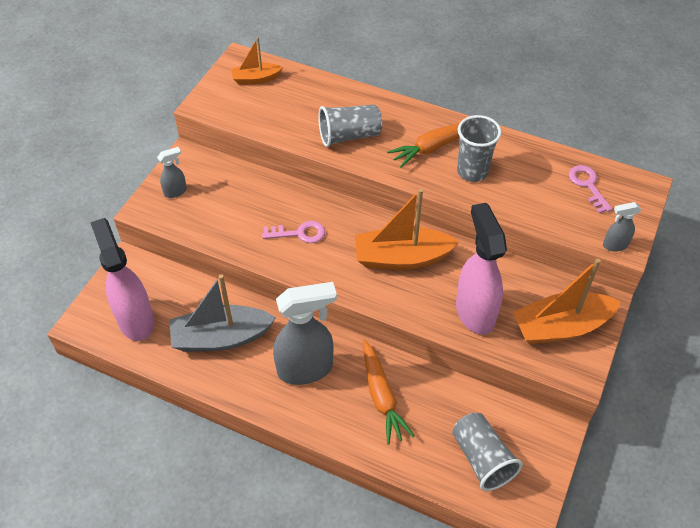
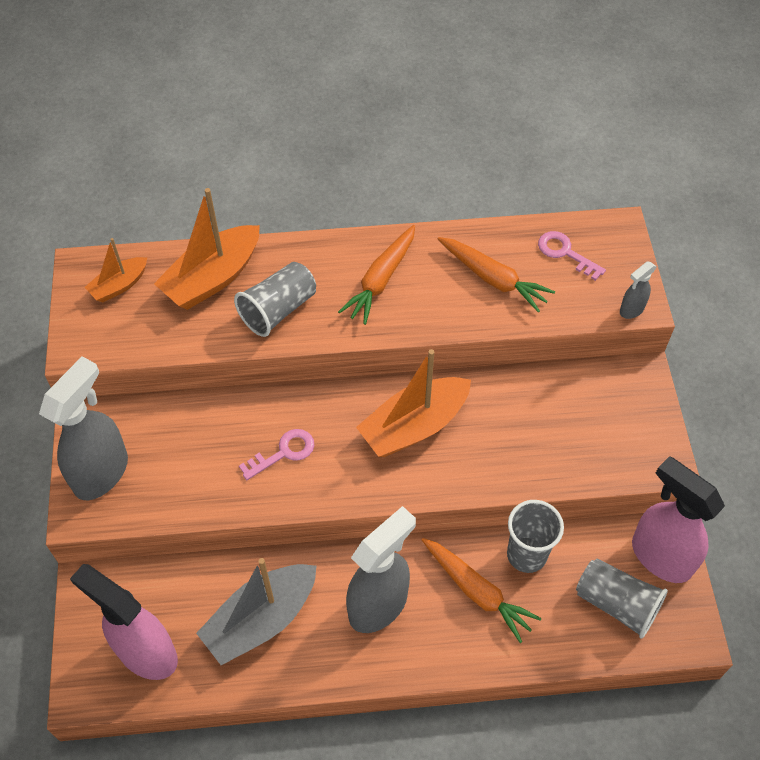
camera: 30 degrees left, 5 degrees up
grey spray bottle [157,147,187,198] -> grey spray bottle [39,356,128,500], size x2.15
pink spray bottle [456,203,507,335] -> pink spray bottle moved to [632,456,725,583]
grey cup [457,115,501,182] -> grey cup moved to [507,500,564,573]
orange boat [513,258,621,345] -> orange boat moved to [154,188,260,310]
none -> orange carrot [438,237,555,313]

